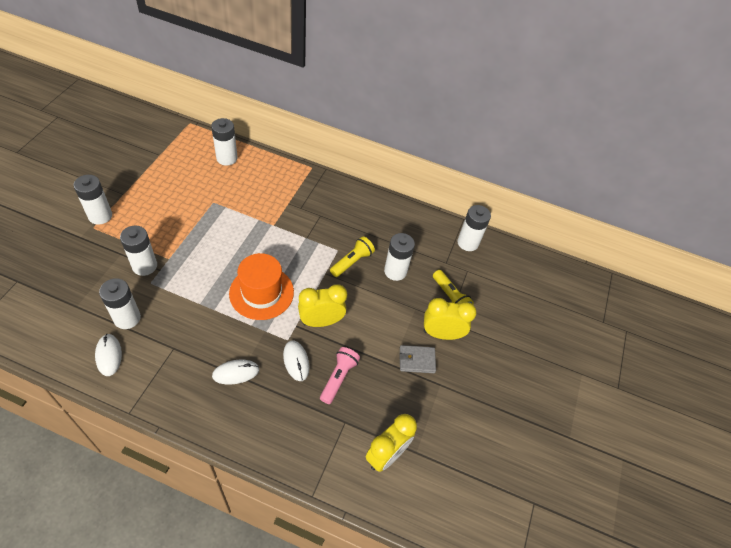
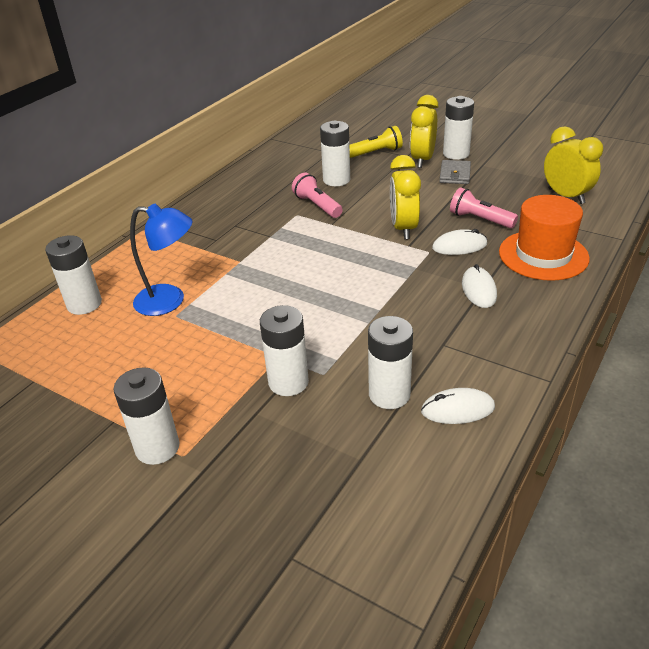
camera: 70 degrees left, 15 degrees down
orange hat [229,253,294,320] -> orange hat moved to [499,195,590,281]
yellow flashlight [330,236,375,277] -> pink flashlight [292,173,343,218]
white battery [457,205,491,251] -> white battery moved to [443,96,474,160]
none -> blue lamp [130,204,192,316]

